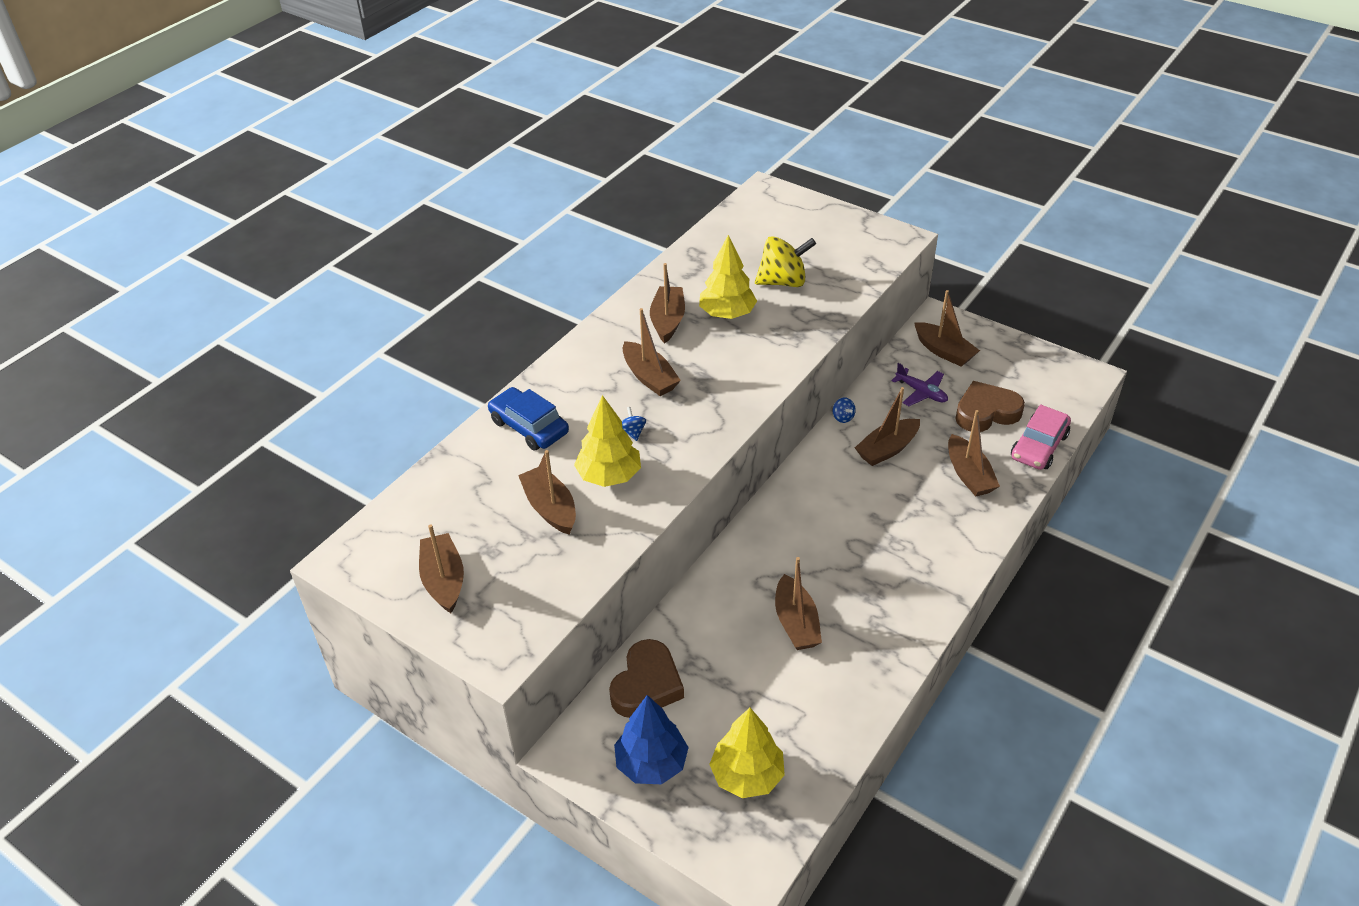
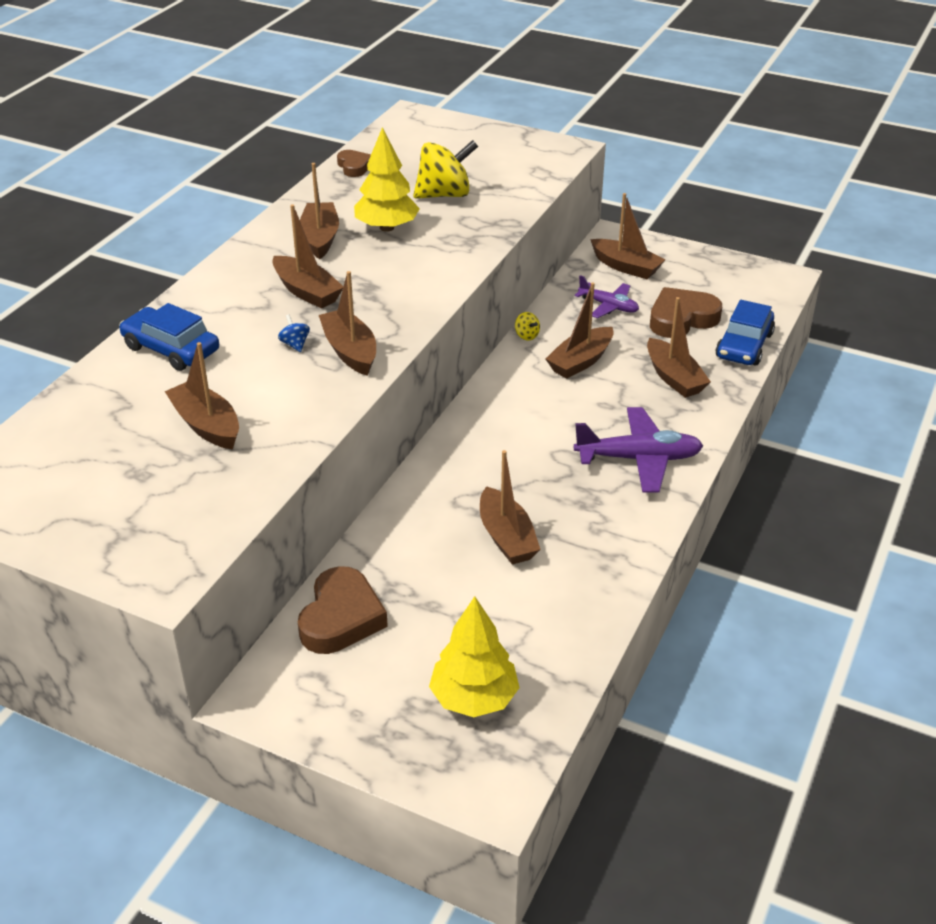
camera: 10 degrees left, 5 degrees down
brown boat [419,524,464,613] -> brown boat moved to [319,271,376,376]
yellow tree [574,395,641,487] -> none
blue tree [614,695,689,784] -> none
blue spinning top [833,398,856,423] -> yellow spinning top [515,312,540,340]
pink car [1011,404,1071,470] -> blue car [715,300,775,366]
none -> brown heart [337,150,371,177]
none -> purple plane [574,407,703,493]

